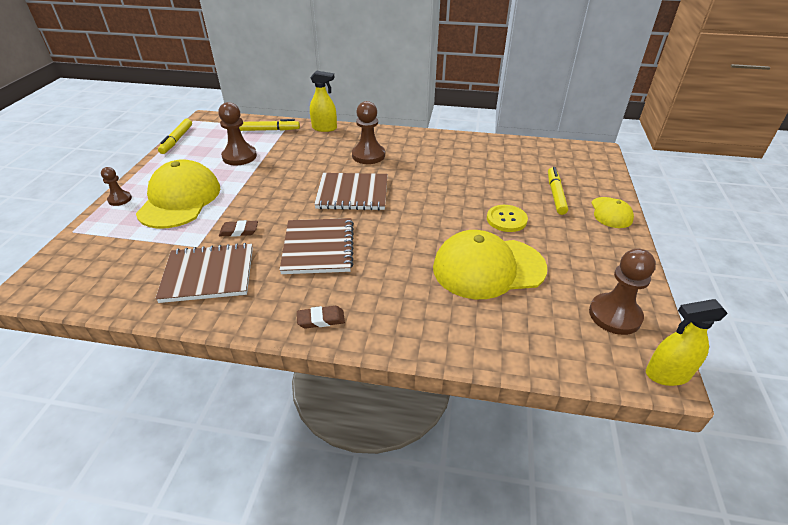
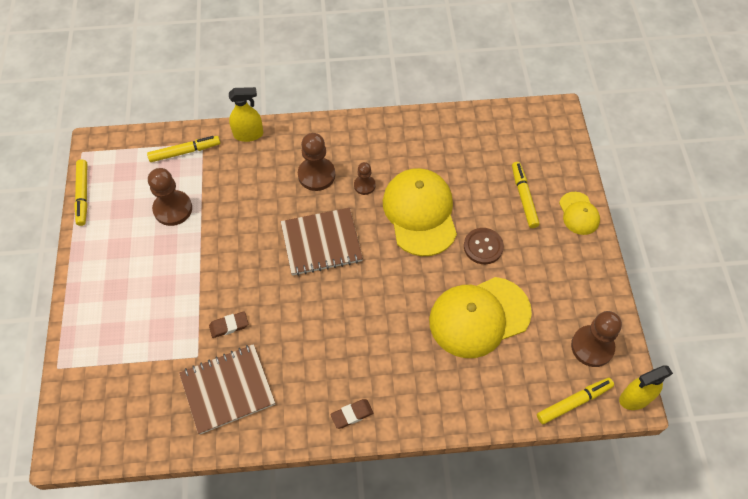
camera: 15 degrees left, 20 degrees up
brown pawn [101,167,132,206] -> brown pawn moved to [354,162,376,195]
yellow cap [136,159,220,229] -> yellow cap moved to [383,168,457,256]
brown notebook [279,218,354,274] -> none
yellow button [487,205,528,232] -> brown button [464,228,504,264]
none -> yellow marker [537,378,614,424]

